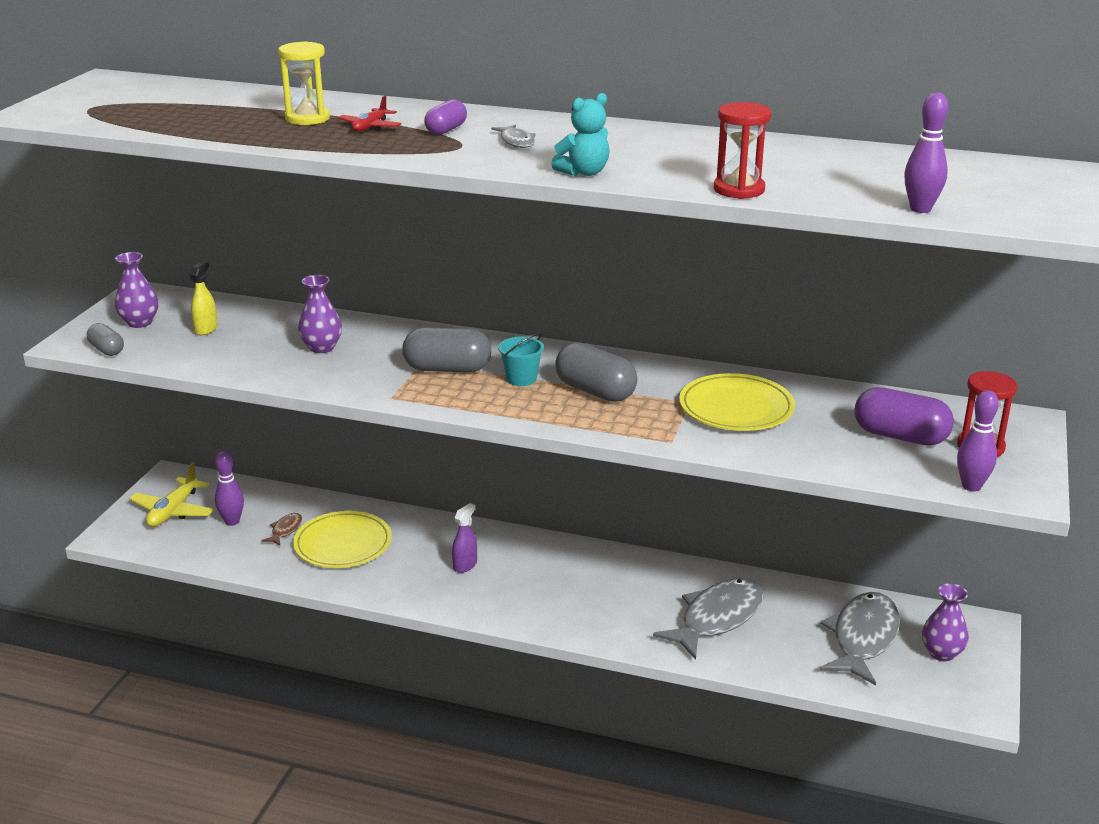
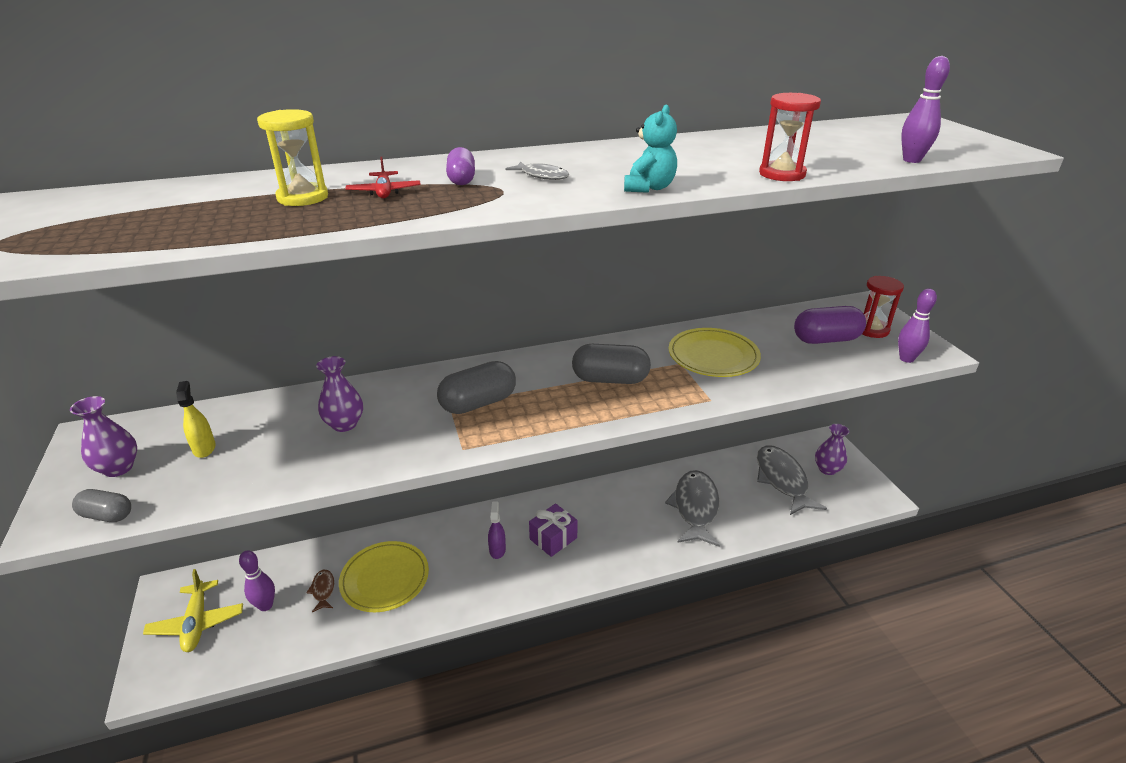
camera: 35 degrees left, 5 degrees up
turquoise bucket [498,333,544,386] -> none
none -> purple gift [529,504,578,557]

